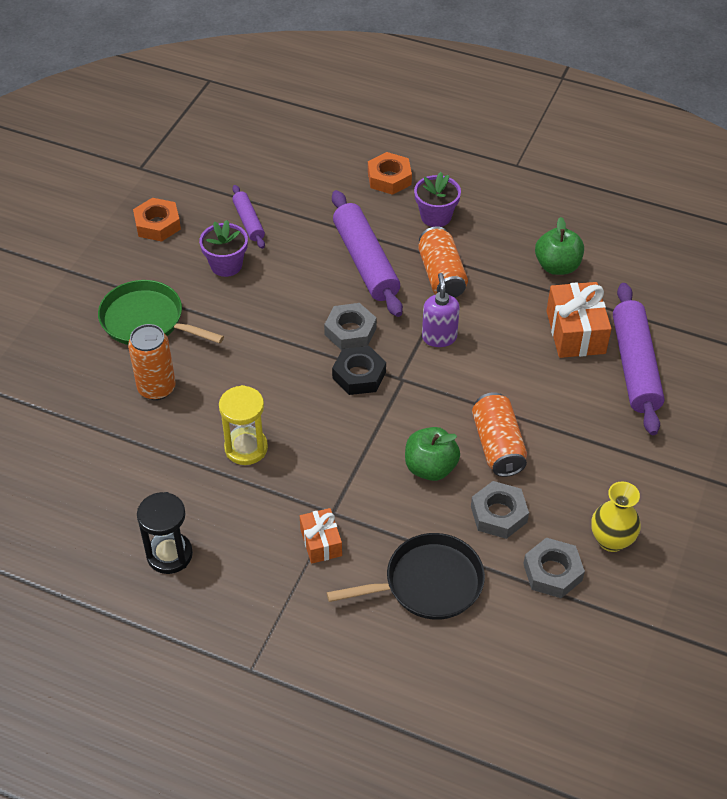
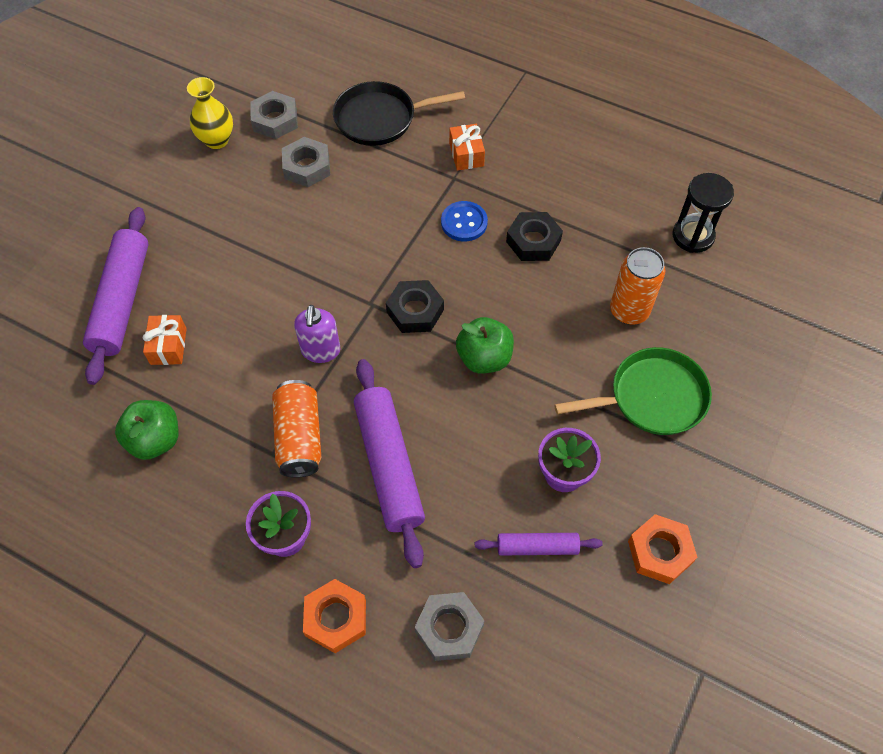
camera: 175 degrees left, 10 degrees up
green pan [98,280,224,345] -> green pan turned 45 degrees counterclockwise [554,347,712,435]
black hourglass [137,492,193,574] -> black hourglass moved to [673,173,734,253]
yellow hourglass [219,385,268,465] -> black nut [506,212,563,261]
purple rolling pin [232,185,265,249] -> purple rolling pin turned 75 degrees counterclockwise [475,533,603,556]
grey nut [324,303,377,350] -> grey nut moved to [415,592,485,661]
green apple [405,427,460,481] -> green apple moved to [456,317,514,374]
orange can [472,392,527,477] -> none
orange gift [547,282,612,358] -> orange gift [143,315,187,365], size x0.59
none -> blue button [441,201,488,242]

